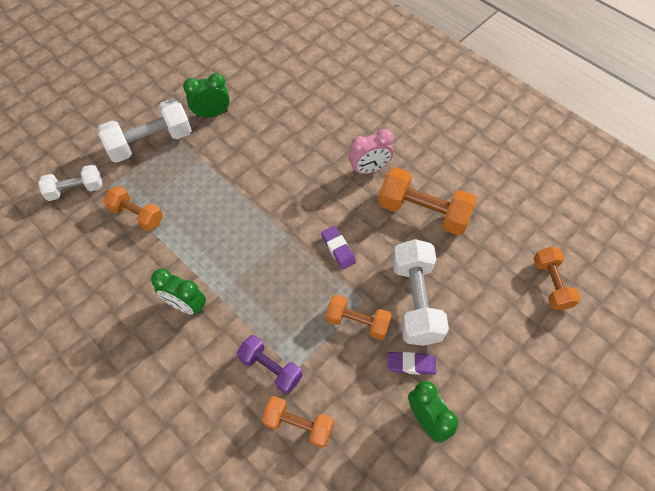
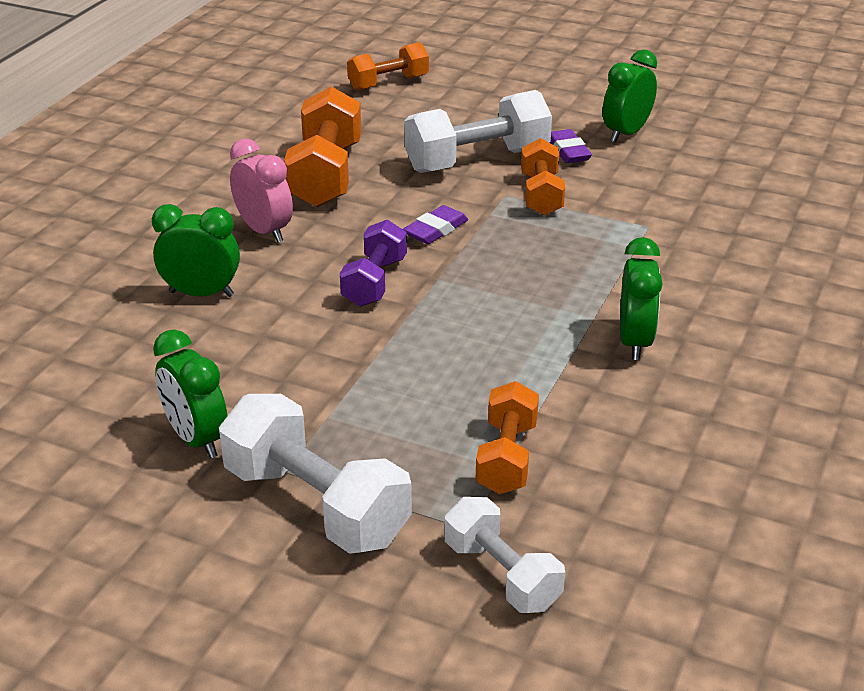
camera: 110 degrees left, 25 degrees down
purple dumbbell [237,335,302,394] -> purple dumbbell moved to [340,219,407,307]
orange dumbbell [262,396,334,448] -> none
none -> green clock [152,204,240,297]

